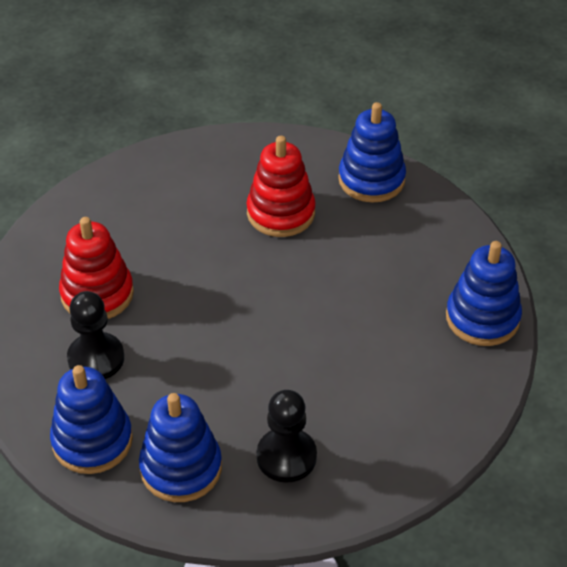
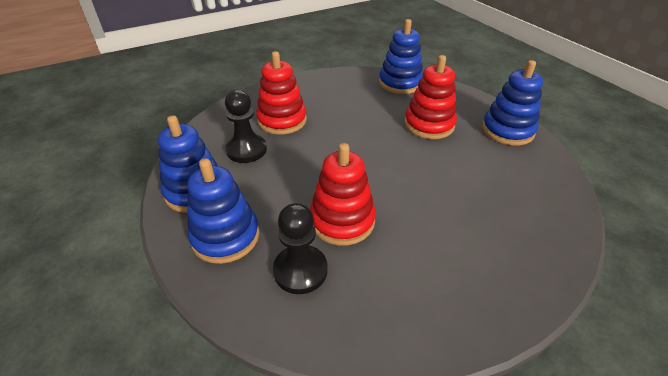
camera: 35 degrees right, 5 degrees down
blue stacking toy [446,241,522,346] -> blue stacking toy moved to [379,19,423,94]
none -> red stacking toy [310,143,376,246]

